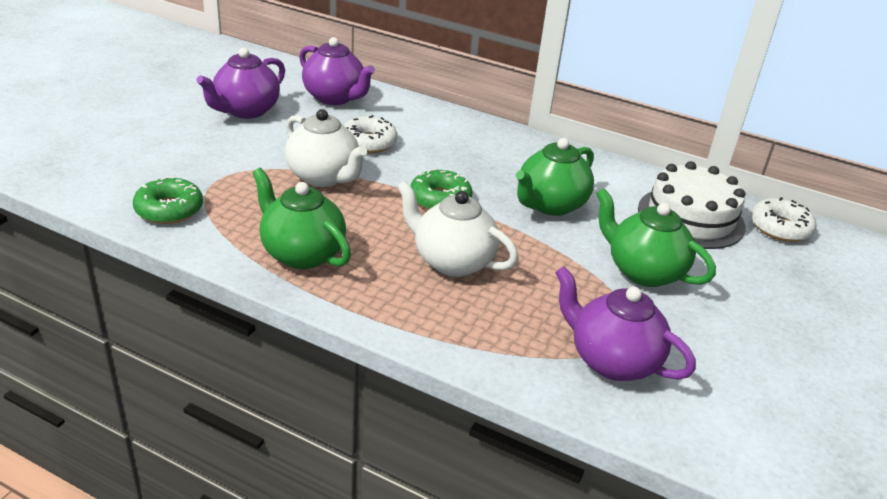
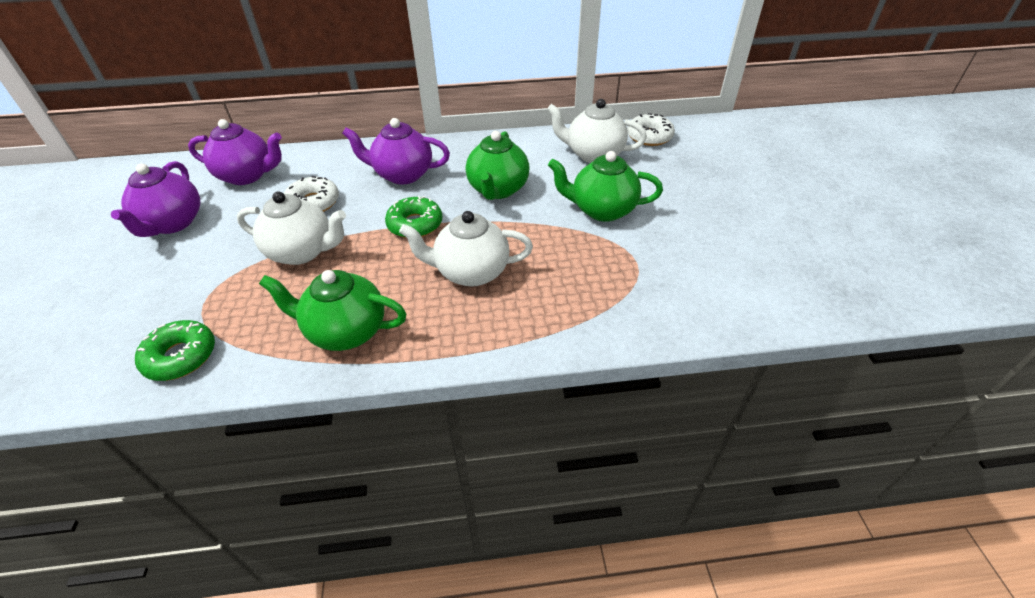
camera: 30 degrees left, 10 degrees up
purple teapot [555,266,696,381] -> purple teapot moved to [342,118,450,184]
white cake [638,161,746,249] -> white teapot [547,99,647,163]

